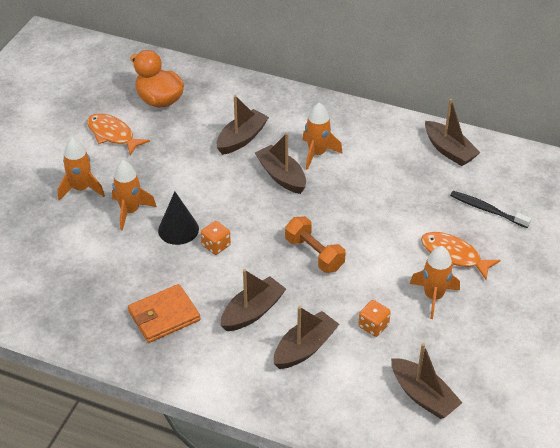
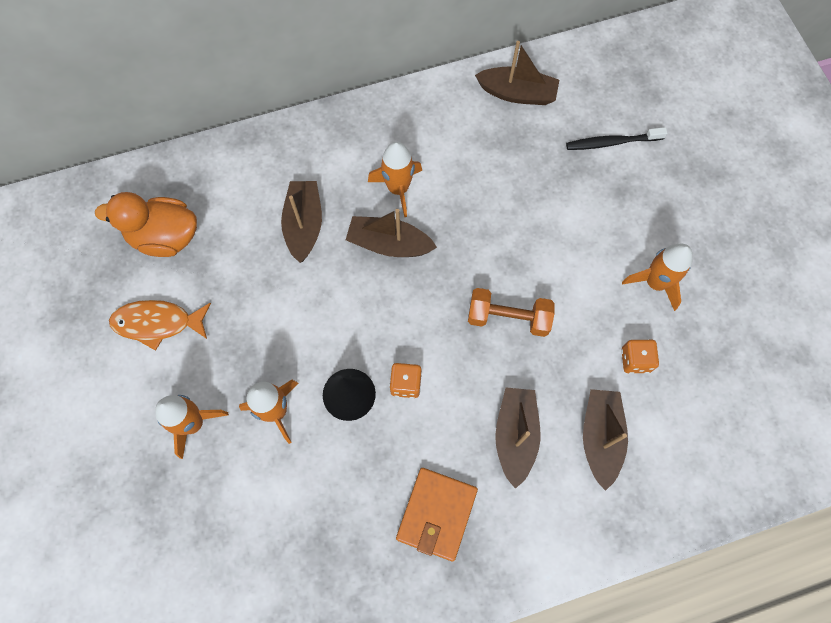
camera: 40 degrees left, 25 degrees up
brown boat [391,343,462,419] -> none
orange fish [421,232,501,280] -> none

